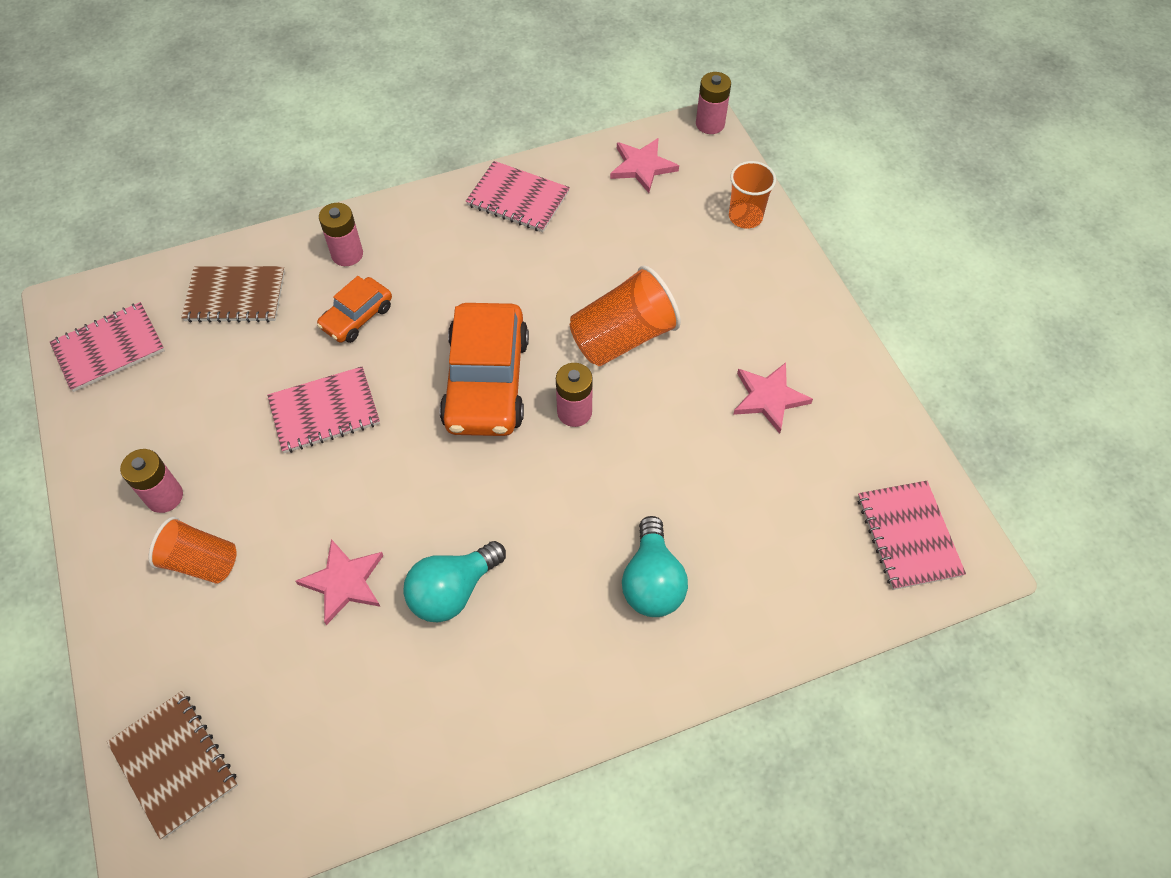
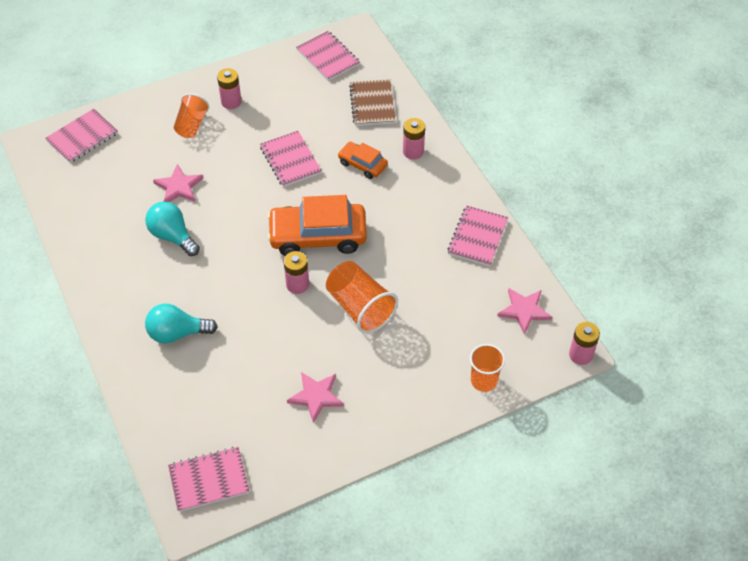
camera: 85 degrees right, 5 degrees down
brown notebook [107,691,238,839] -> pink notebook [46,109,118,163]

